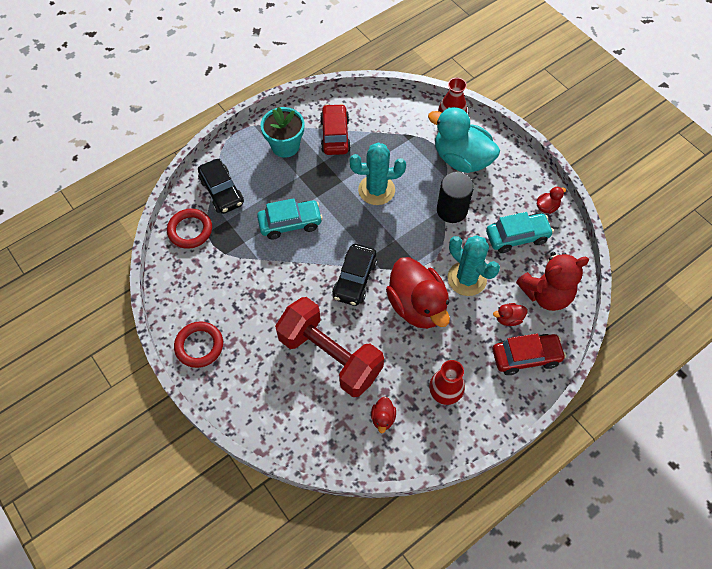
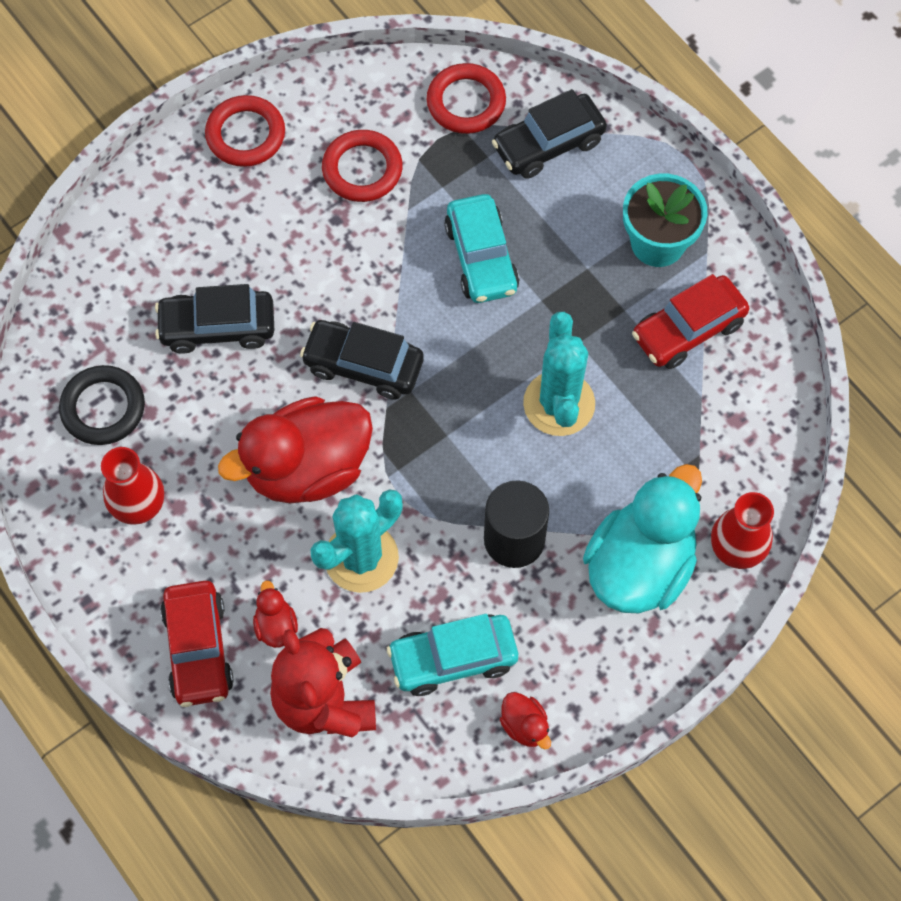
camera: 90 degrees right, 5 degrees up
red dumbbell [275,297,384,397] -> black car [155,284,274,354]
red car [320,104,351,155] -> red car turned 150 degrees clockwise [632,274,749,369]
red duck [371,396,396,433] -> black ring [59,365,145,445]
turquoise car [486,212,554,253] -> turquoise car turned 90 degrees clockwise [387,614,518,696]
none -> red ring [322,130,403,202]

